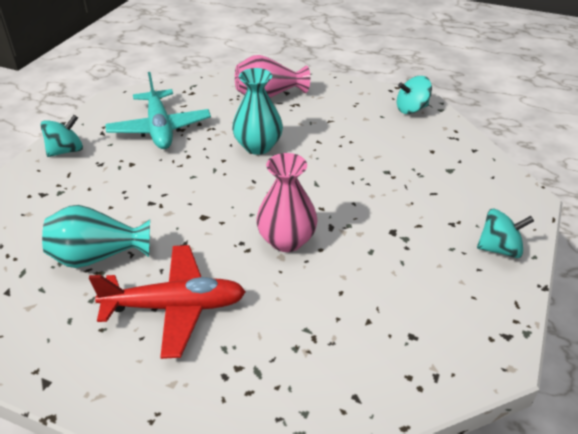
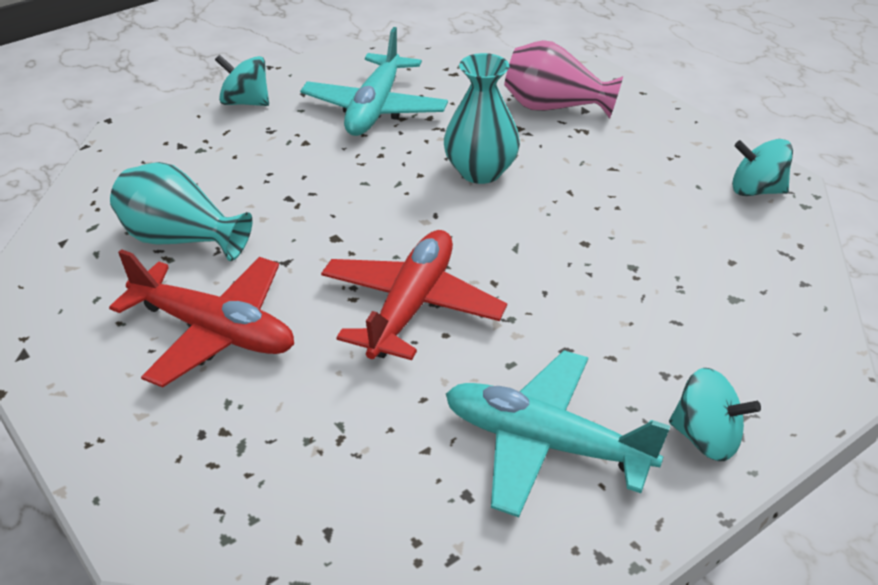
camera: 30 degrees right, 0 degrees up
turquoise spinning top [40,115,83,157] -> turquoise spinning top turned 150 degrees counterclockwise [215,55,269,106]
pink vase [256,153,318,252] -> red plane [321,230,507,360]
none -> turquoise plane [446,350,670,517]

